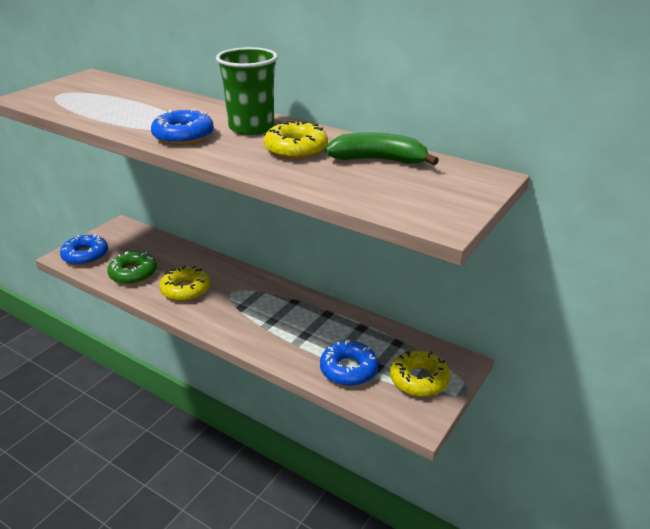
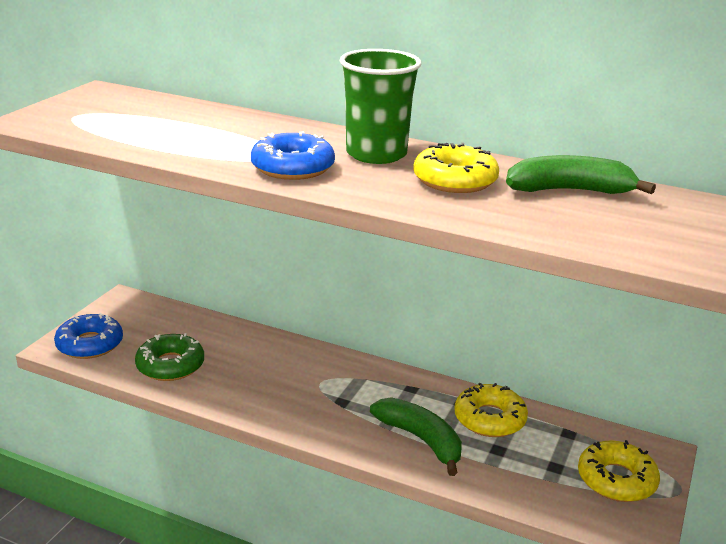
camera: 10 degrees left, 5 degrees down
yellow donut [159,265,210,301] -> yellow donut moved to [454,383,528,437]
blue donut [320,339,378,386] -> none
none -> green banana [370,397,462,476]

